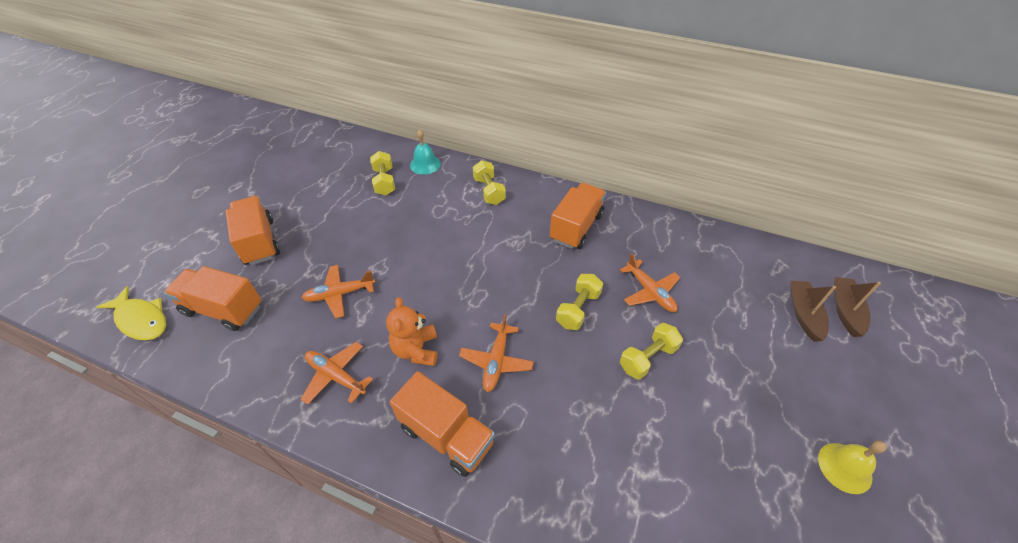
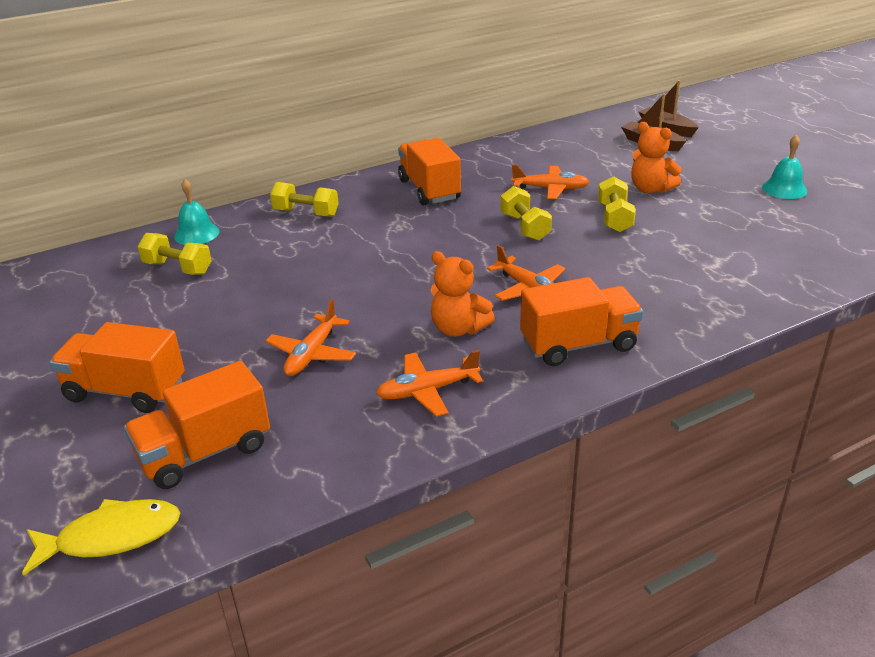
camera: 50 degrees left, 15 degrees down
yellow bell [818,441,887,494] -> turquoise bell [762,135,807,199]
none -> orange teddy bear [631,122,682,193]

